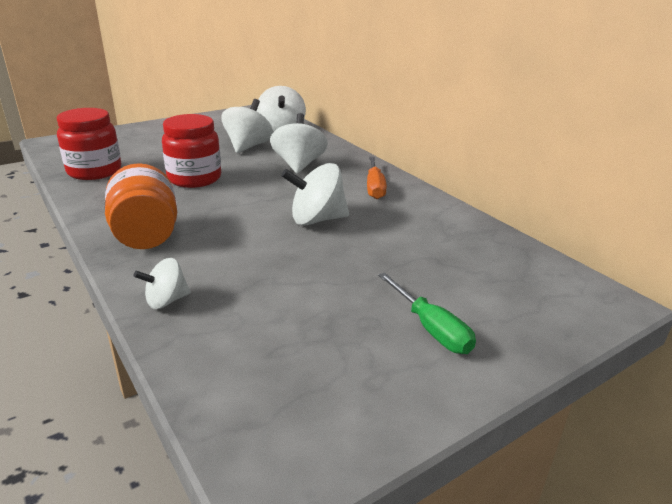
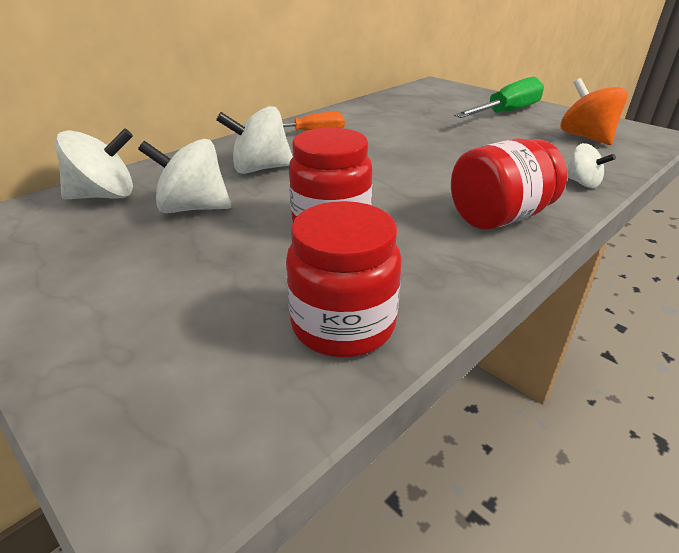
camera: 100 degrees left, 5 degrees up
orange jar [105,163,177,249] -> red jar [451,138,567,230]
white spinning top [281,163,349,225] -> none
green screwdriver [378,273,476,354] -> green screwdriver [454,77,544,118], size x1.61
none -> orange spinning top [560,78,628,145]

